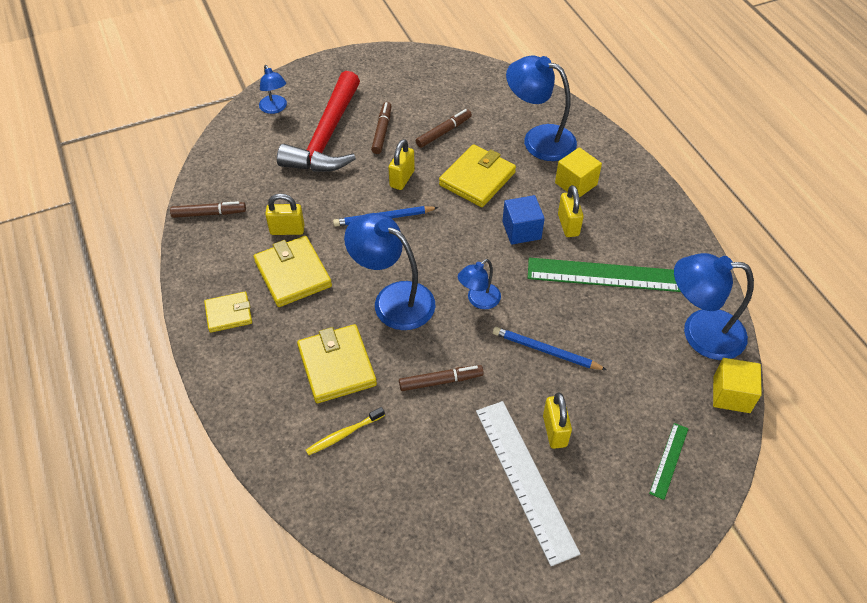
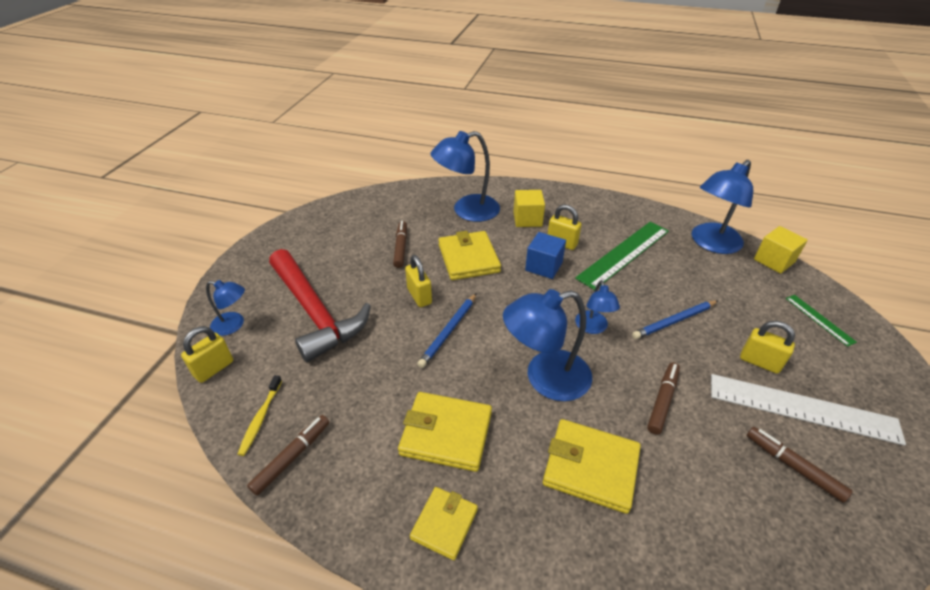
camera: 50 degrees left, 10 degrees down
yellow padlock [265,193,304,235] -> yellow padlock moved to [181,326,233,383]
yellow toothbrush [306,407,385,455] -> yellow toothbrush moved to [238,375,282,456]
brown marker [371,102,391,154] -> brown marker moved to [747,427,853,503]

